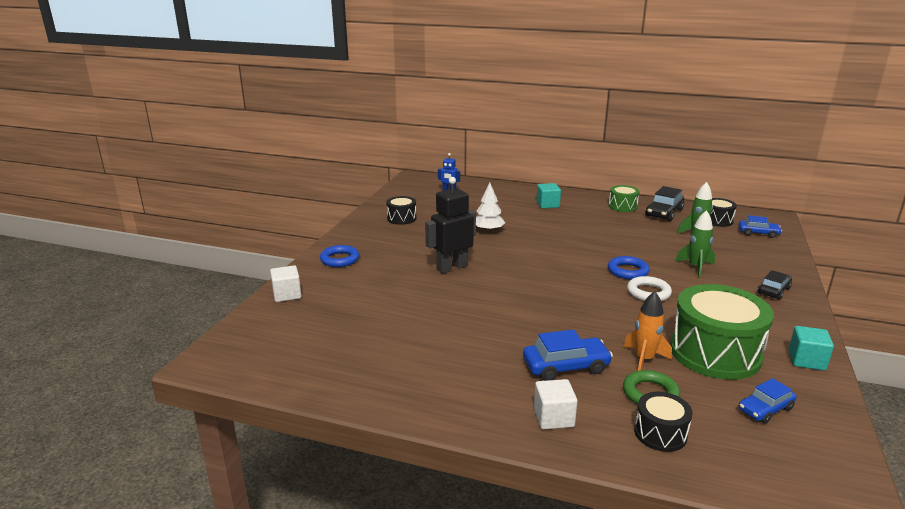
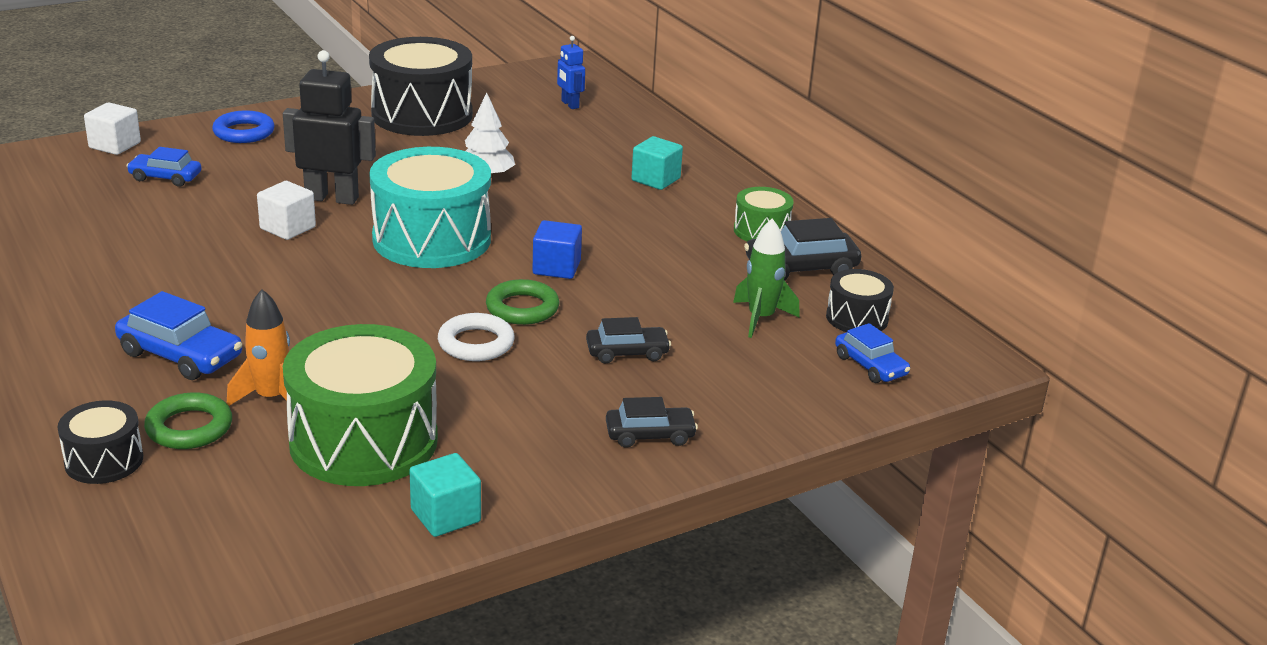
camera: 40 degrees right, 5 degrees up
black drum [386,196,417,225] -> black drum [369,37,473,136], size x2.02
white cube [534,379,577,429] -> white cube moved to [257,181,316,240]
blue ring [608,256,650,280] -> green ring [486,279,559,325]
green rocket [675,210,715,278] -> black car [586,317,671,363]
blue car [739,378,797,424] -> blue car moved to [127,147,202,187]
none -> turquoise drum [369,147,491,268]
none -> blue cube [532,220,582,279]

